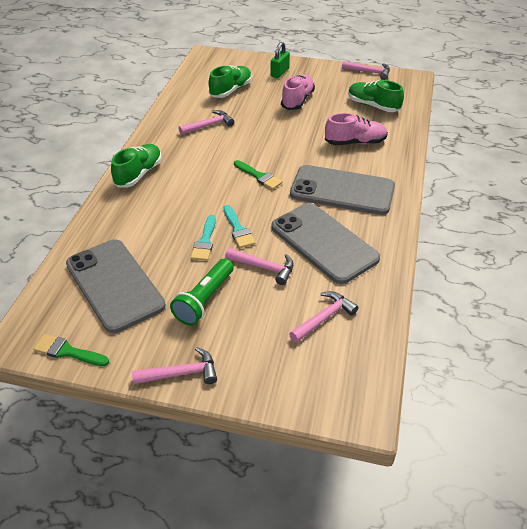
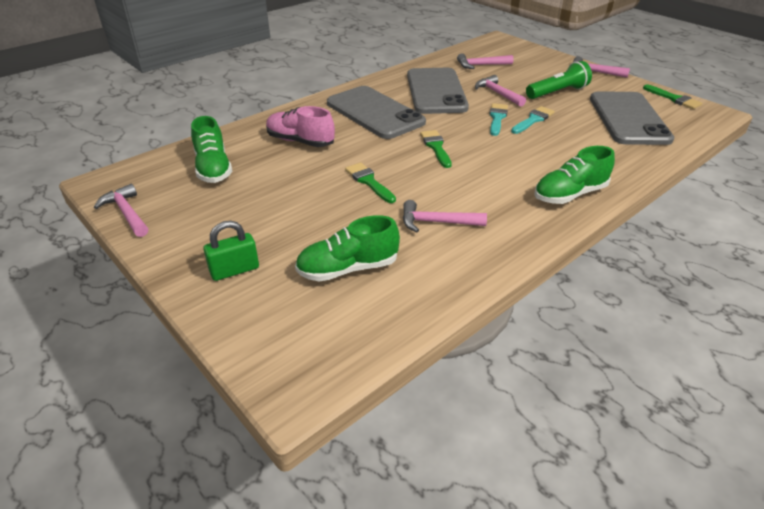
camera: 145 degrees left, 5 degrees down
pink shoe [281,74,315,110] -> none
none -> green brush [345,162,396,203]

